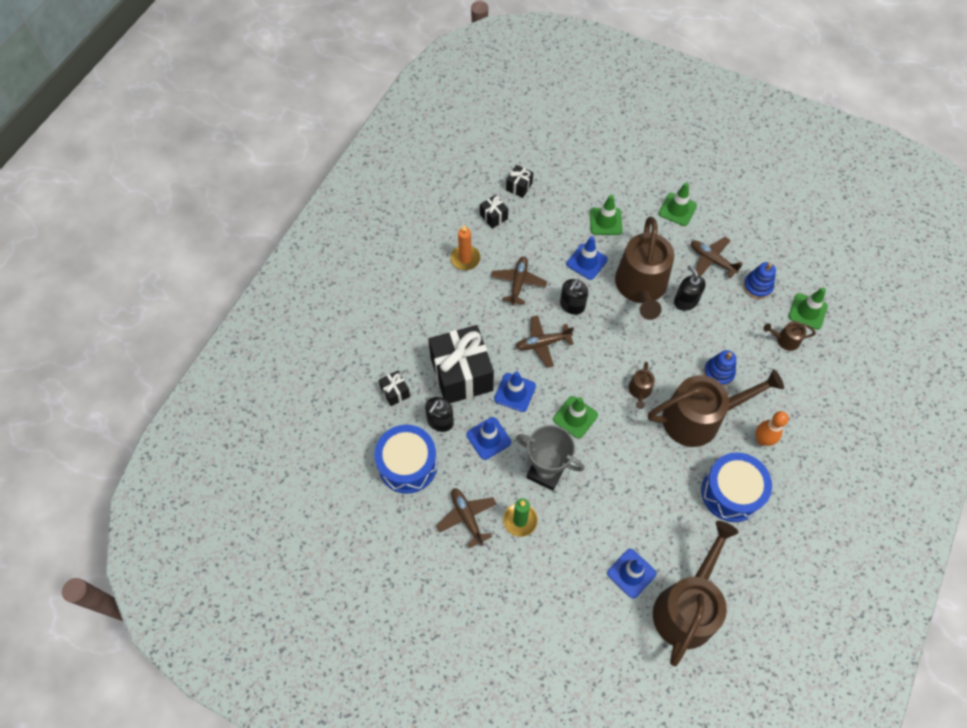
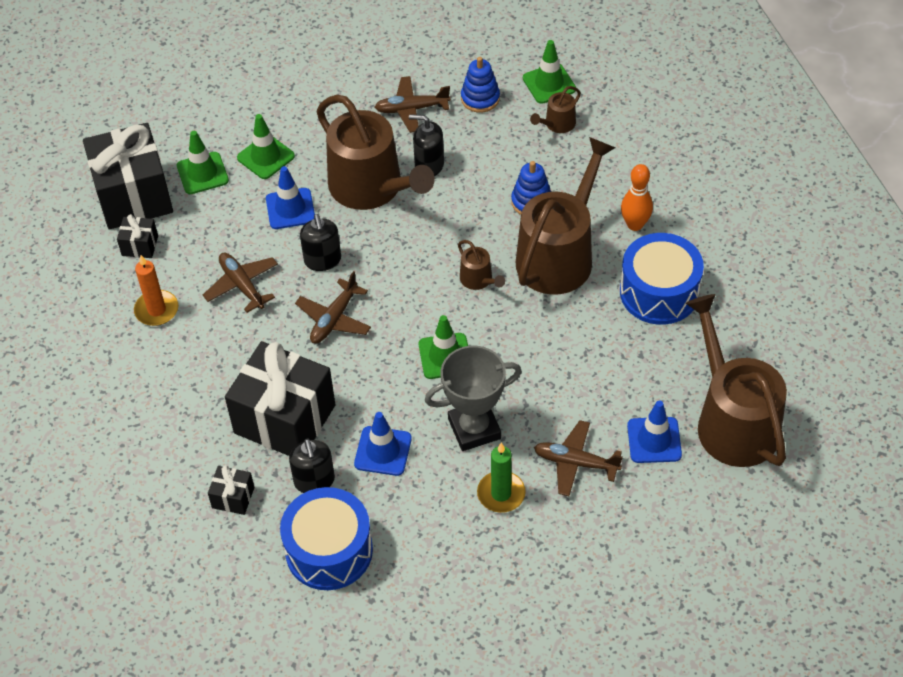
camera: 45 degrees left, 10 degrees down
brown plane [436,488,496,548] -> brown plane moved to [534,420,623,496]
blue traffic cone [494,371,536,412] -> none
black gift [506,165,533,198] -> black gift [83,123,173,229], size x2.31
green traffic cone [659,182,697,226] -> green traffic cone moved to [177,131,229,194]

